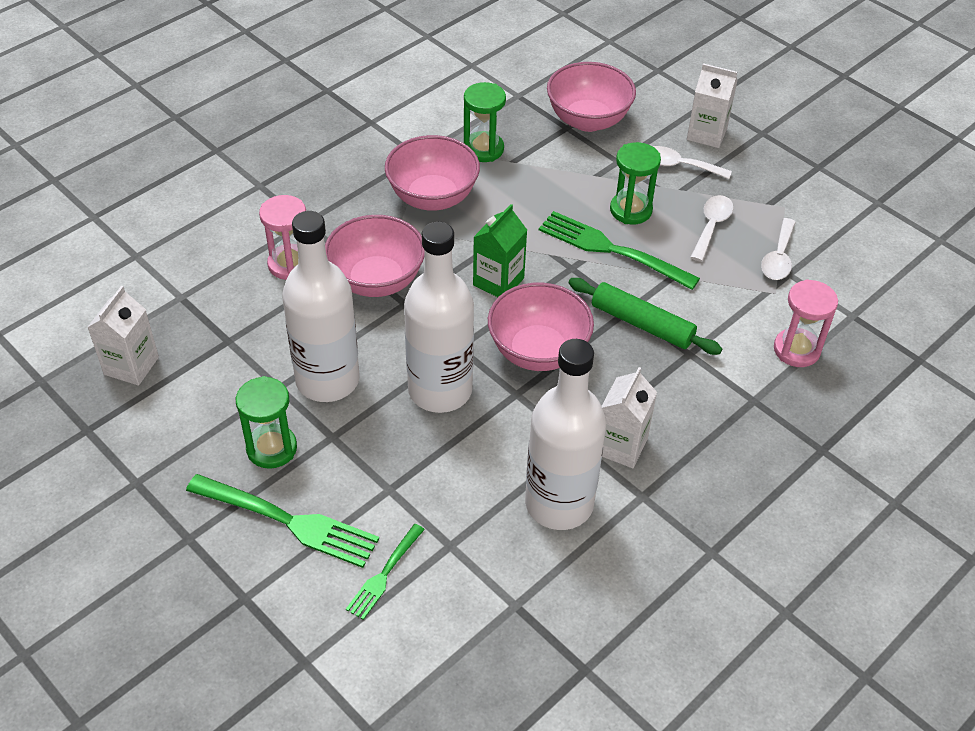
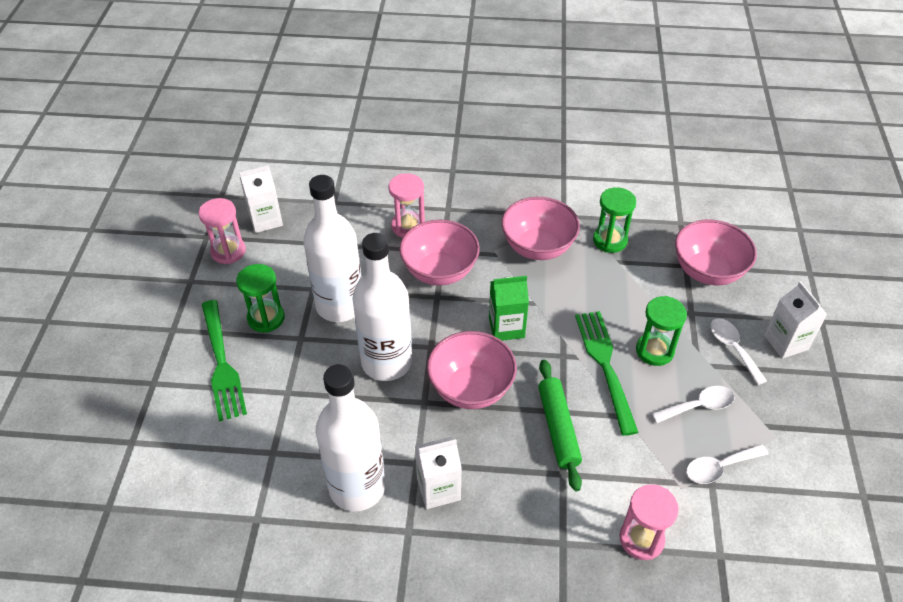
camera: 50 degrees right, 0 degrees up
green fork [346,524,425,620] -> none
none -> pink hourglass [199,198,246,264]

